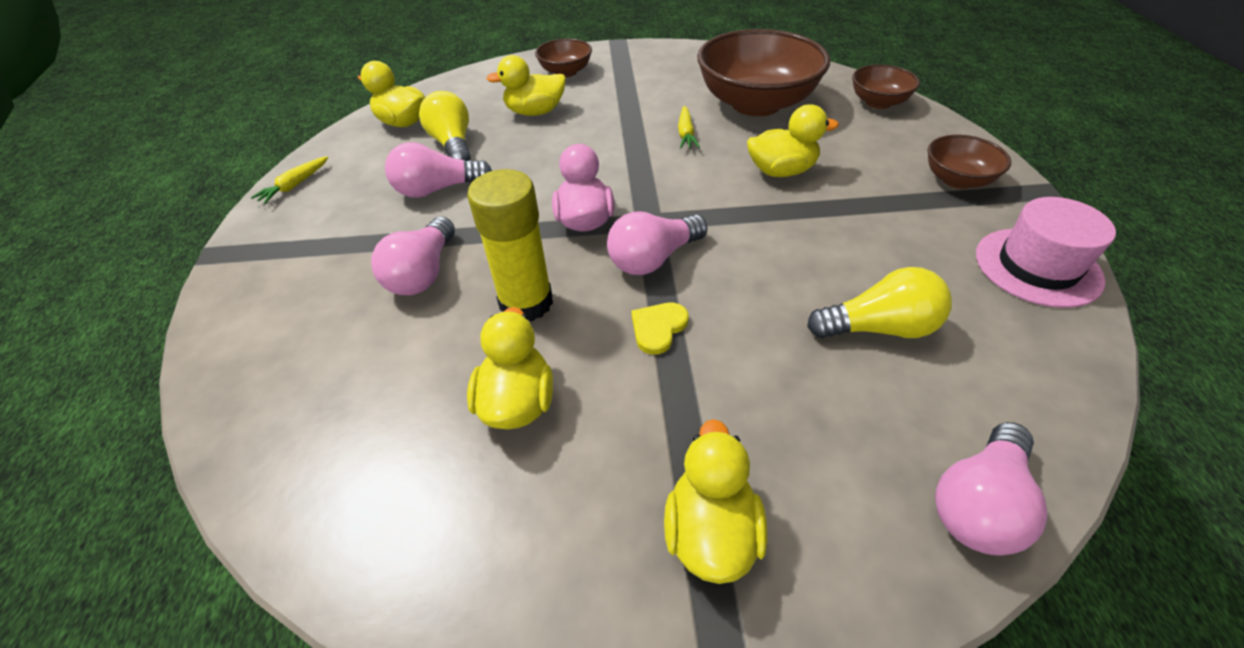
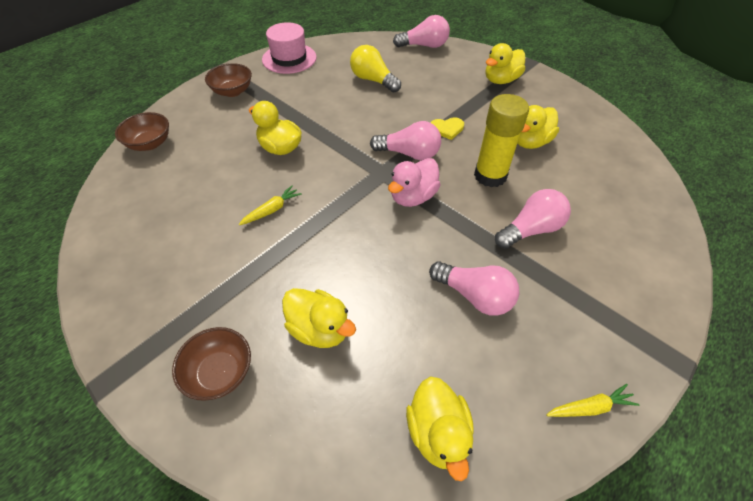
camera: 135 degrees left, 5 degrees up
yellow light bulb [419,91,471,161] -> none
brown bowl [697,29,830,116] -> none

